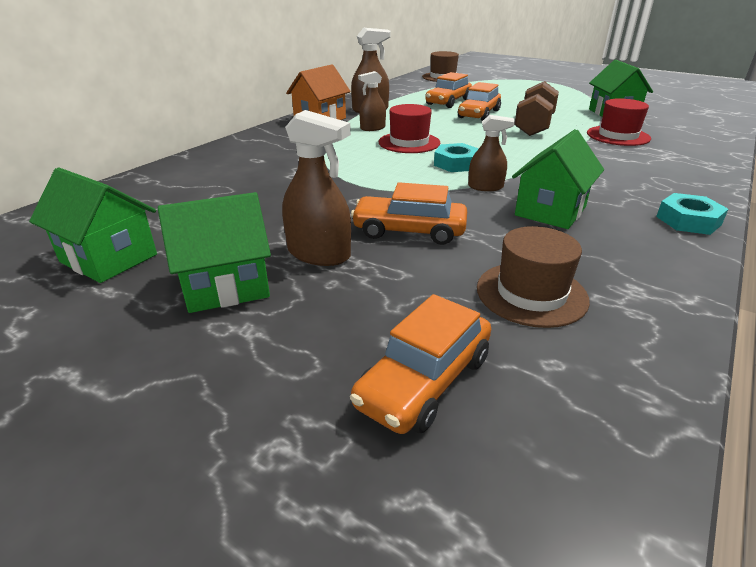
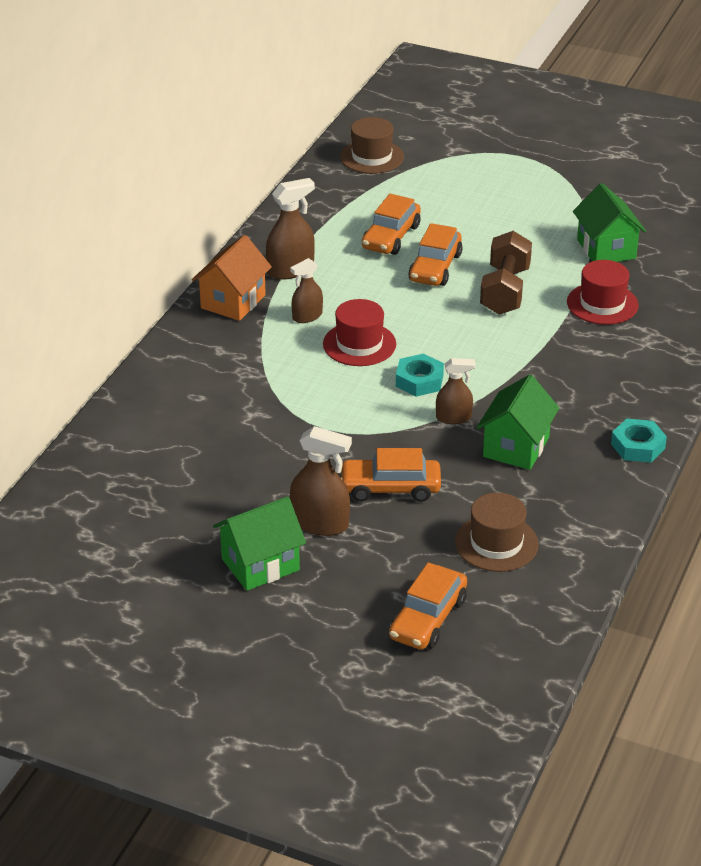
camera: 10 degrees left, 5 degrees up
green house [29,167,157,283] -> none

